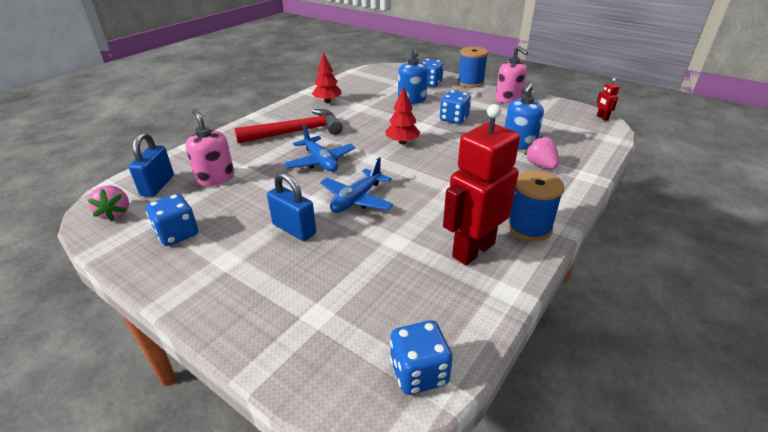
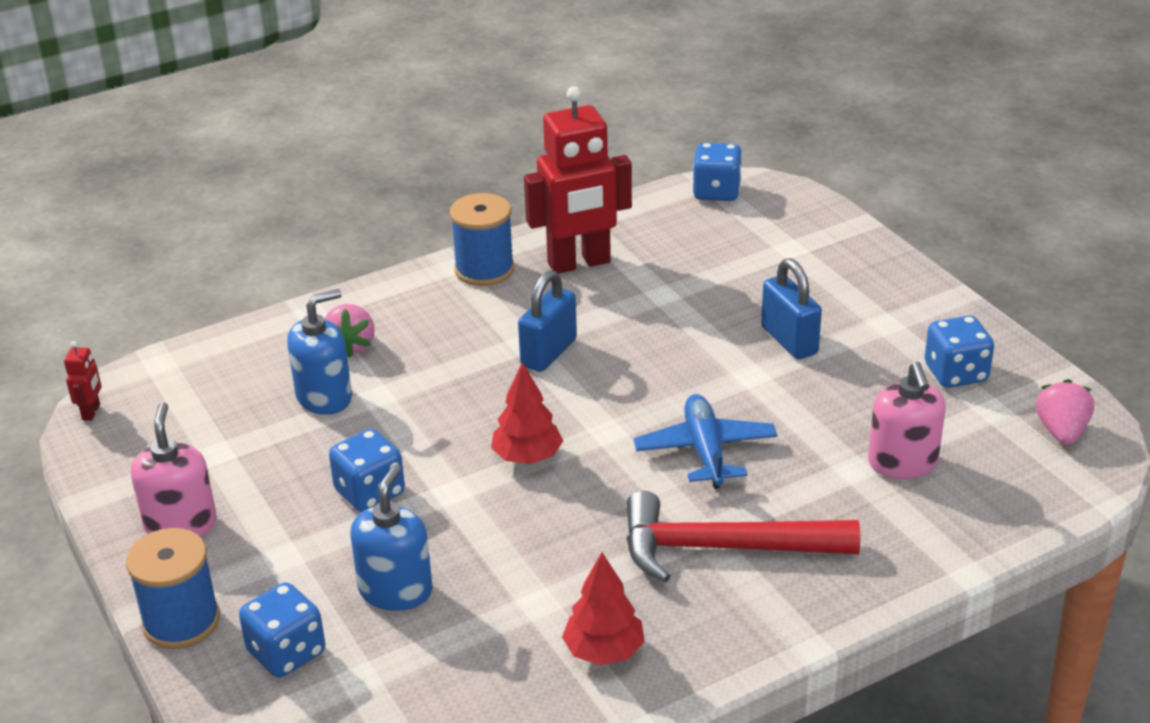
camera: 155 degrees left, 0 degrees up
blue padlock [129,132,174,197] -> blue padlock moved to [518,270,577,372]
blue plane [320,157,394,213] -> none

